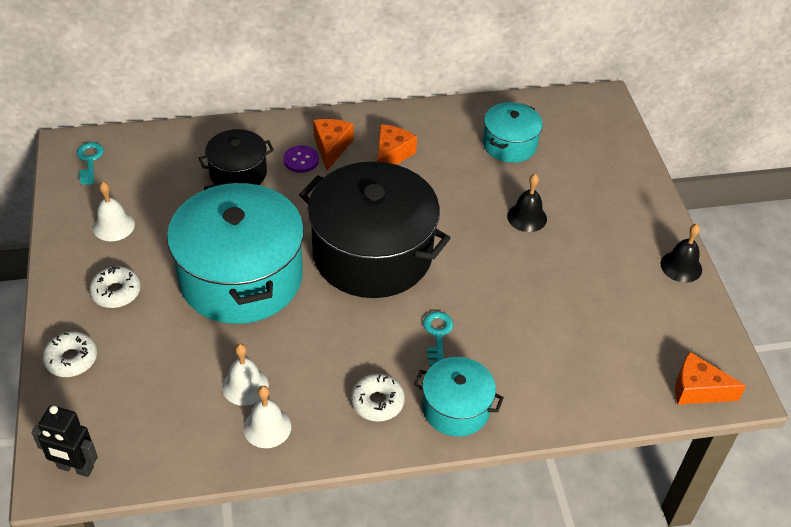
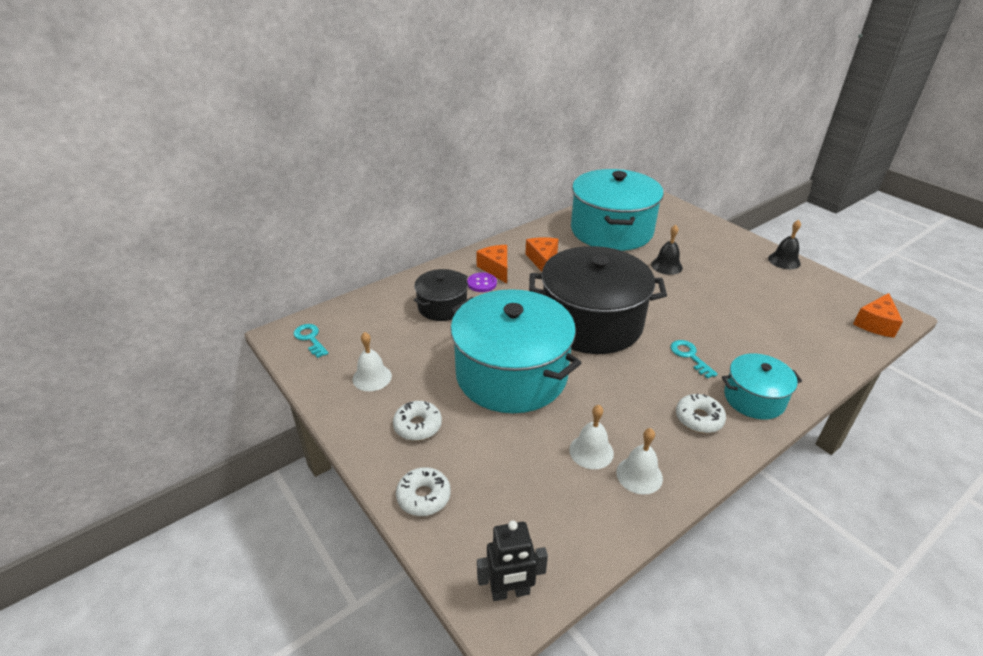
camera: 25 degrees left, 10 degrees down
turquoise pot [483,102,543,163] -> turquoise pot [571,169,664,251], size x1.97
orange cheese [675,352,746,405] -> orange cheese turned 45 degrees counterclockwise [853,293,903,338]

